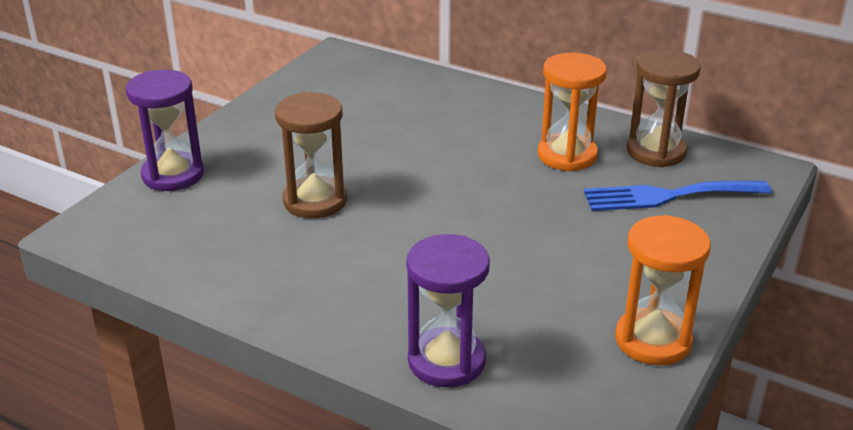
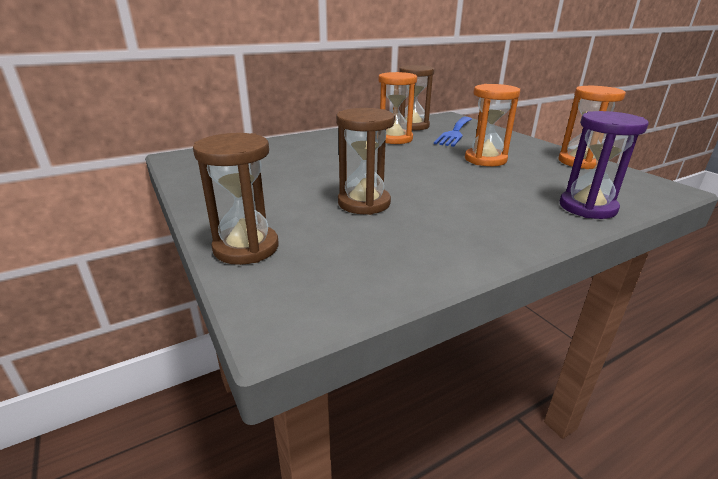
camera: 60 degrees left, 5 degrees down
purple hourglass [126,70,204,191] -> brown hourglass [193,133,279,265]
none -> orange hourglass [465,84,520,166]

